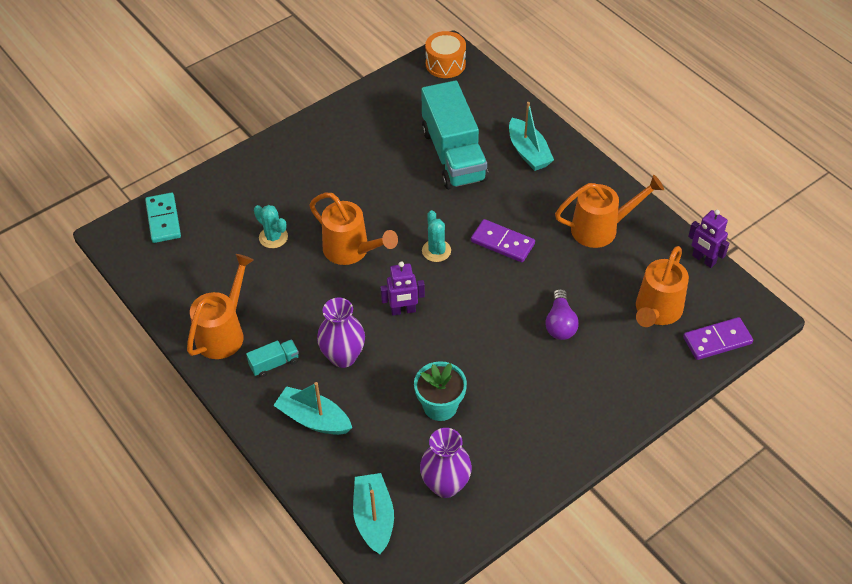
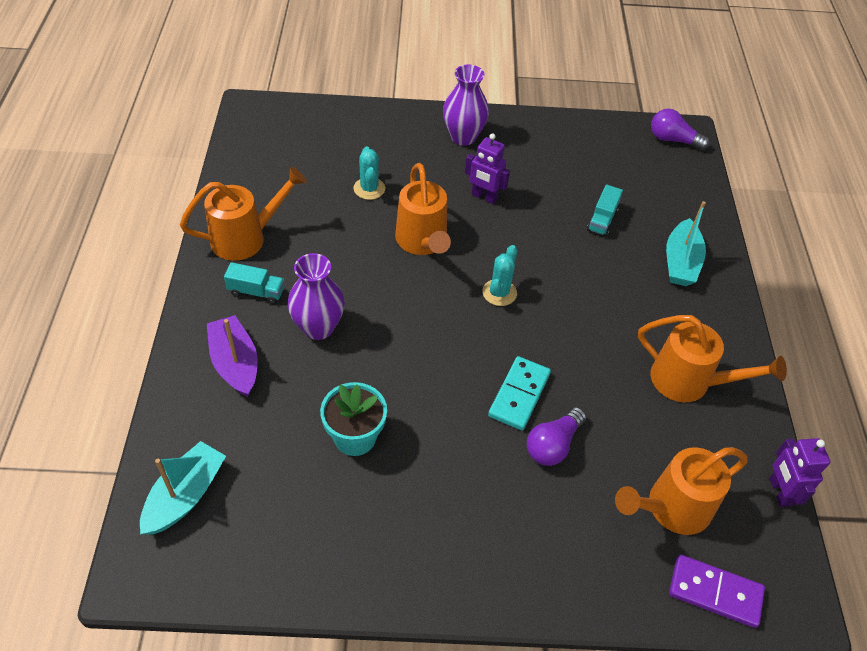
camera: 35 degrees right, 0 degrees up
turquoise domino [145,193,181,243] -> turquoise domino moved to [488,356,551,430]
turquoise boat [273,382,352,435] -> purple boat [207,315,258,397]
purple robot [380,261,425,316] -> purple robot moved to [465,133,510,204]
purple vase [420,428,472,498] -> purple vase moved to [443,64,489,146]
turquoise truck [421,80,488,189] -> turquoise truck [587,184,623,236], size x0.41
orange drum [425,31,466,78] -> purple light bulb [651,109,710,150]
purple domino [471,219,535,262] -> none

